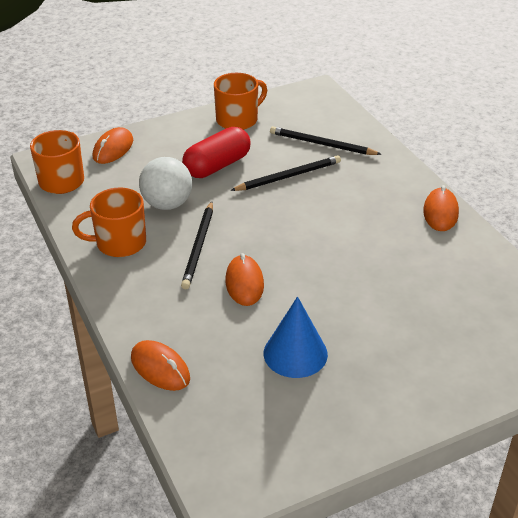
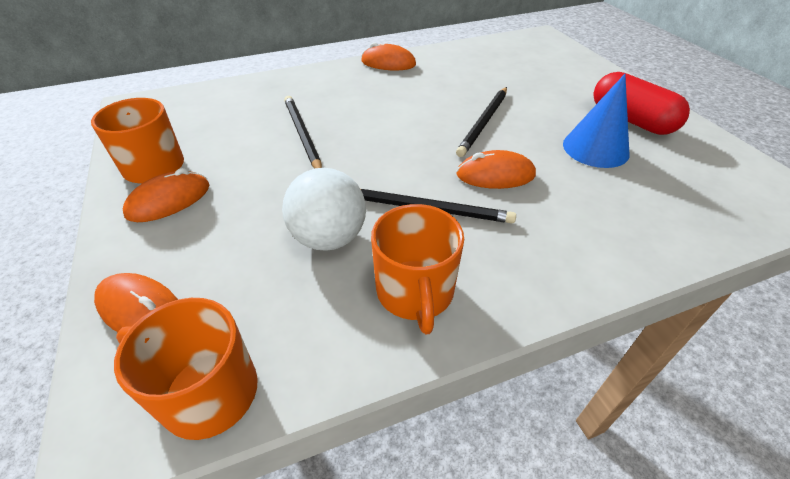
camera: 85 degrees left, 5 degrees up
orange mouse [131,340,190,391] -> orange mouse moved to [123,168,209,222]
red capsule [182,127,251,178] -> red capsule moved to [593,72,690,135]
black pencil [270,126,381,155] -> black pencil moved to [456,87,507,157]

